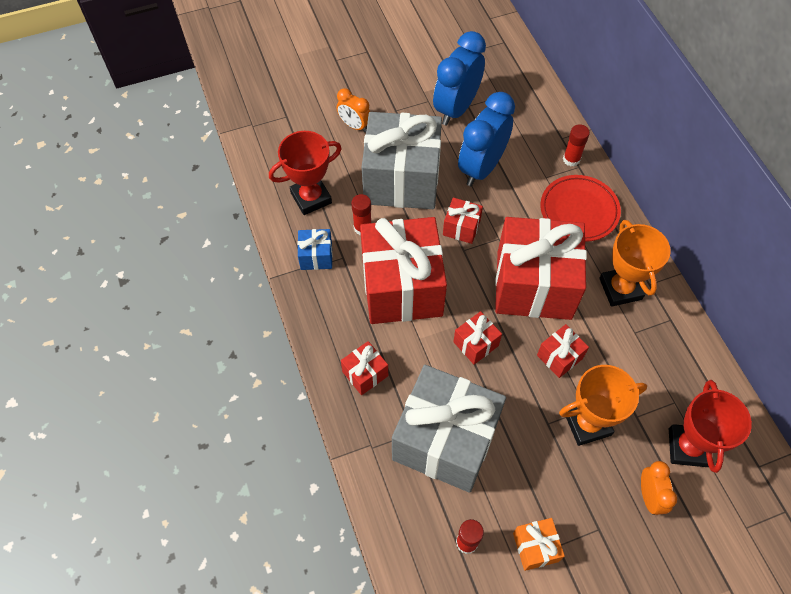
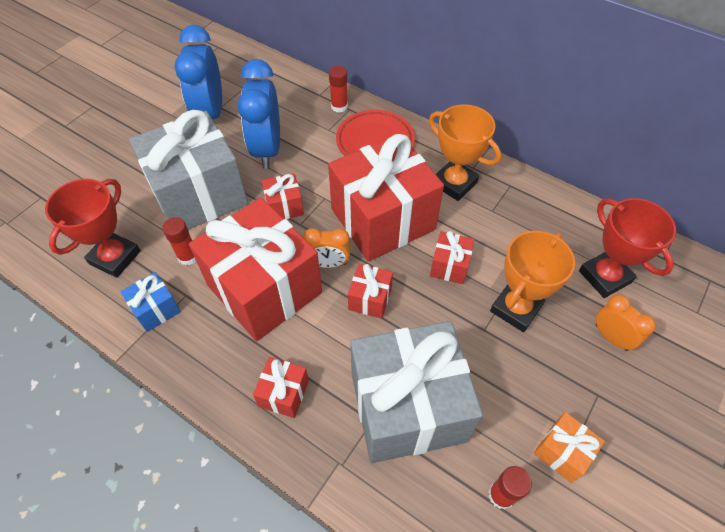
camera: 35 degrees left, 5 degrees down
orange clock [336,88,370,132] -> orange clock moved to [303,228,350,268]

